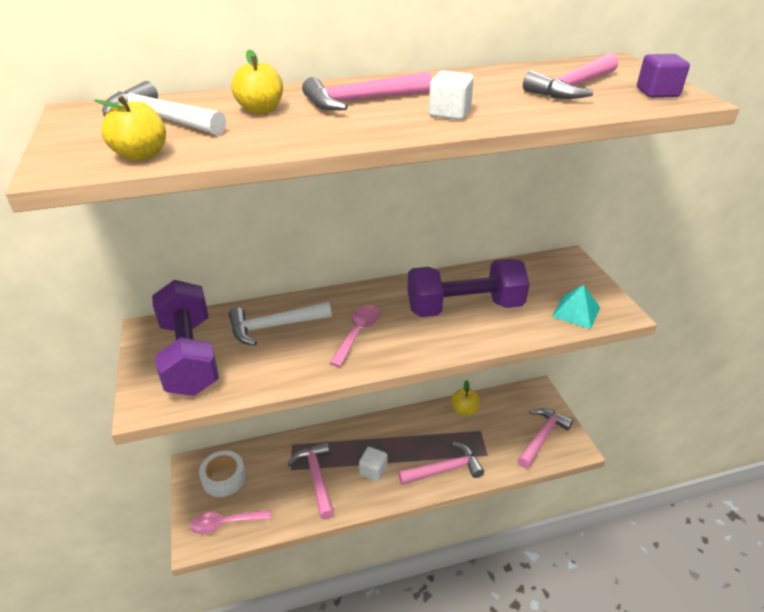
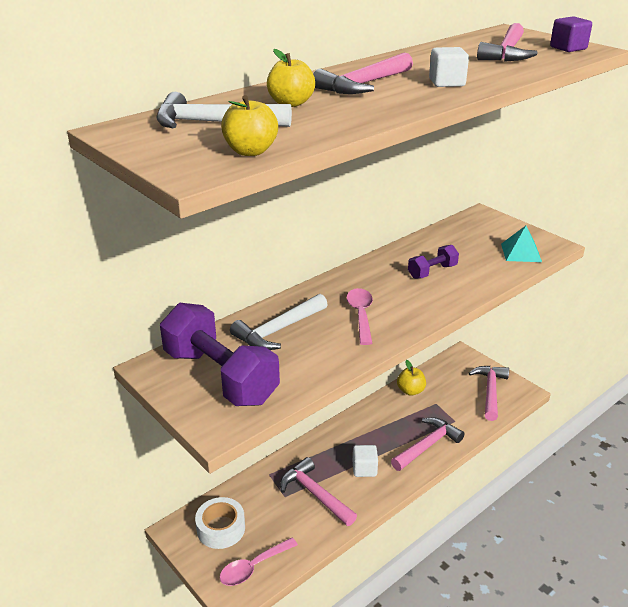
camera: 25 degrees left, 5 degrees down
purple dumbbell [408,259,529,317] -> purple dumbbell [408,245,459,279], size x0.48

